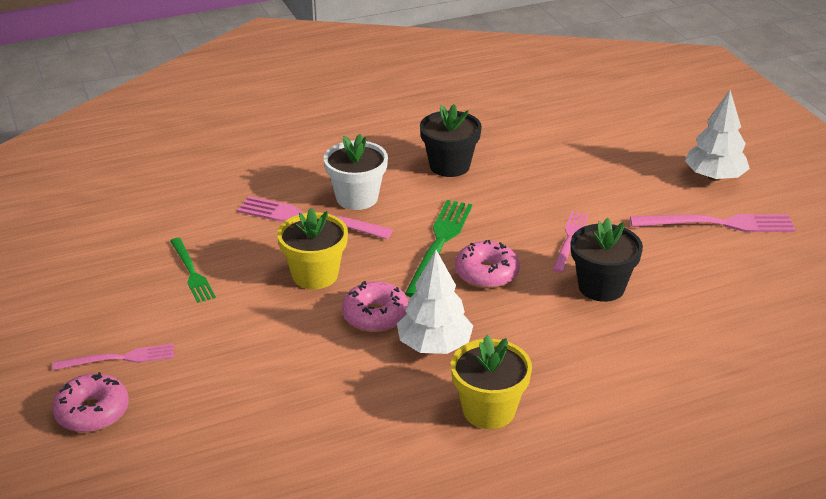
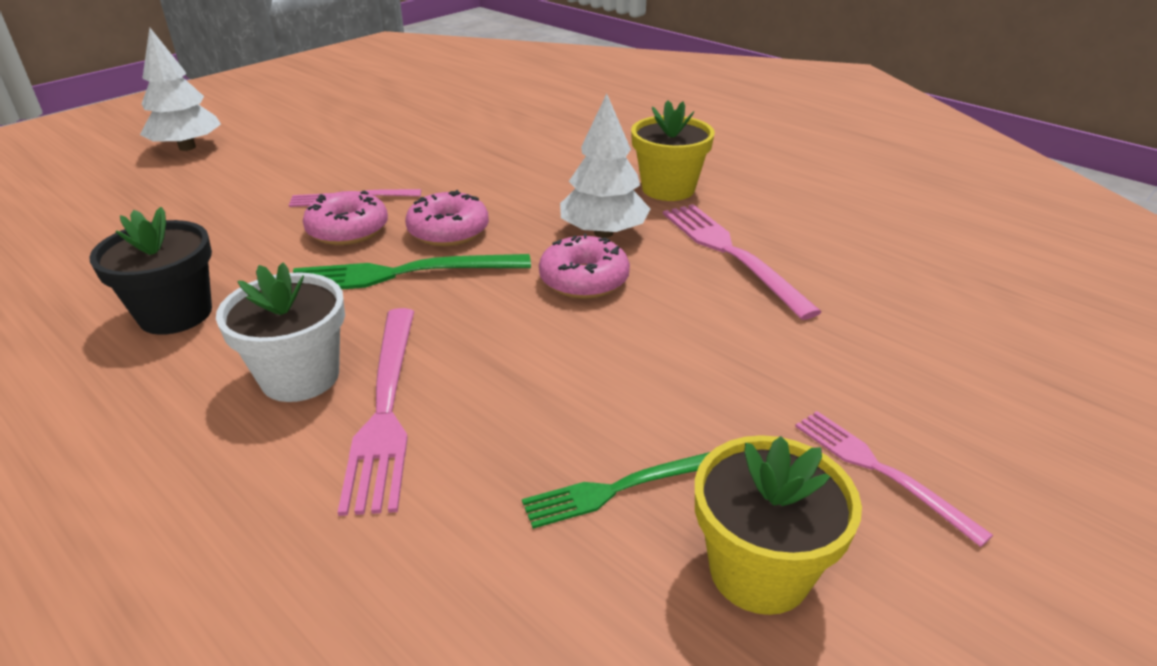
camera: 115 degrees left, 0 degrees up
pink donut [52,372,129,432] -> pink donut moved to [303,190,388,245]
green fork [170,238,216,303] -> green fork turned 150 degrees counterclockwise [522,452,710,529]
yellow flower pot [277,208,348,289] -> yellow flower pot moved to [695,435,862,615]
black flower pot [571,218,643,302] -> none
pink fork [630,214,796,232] -> pink fork moved to [663,204,822,320]

